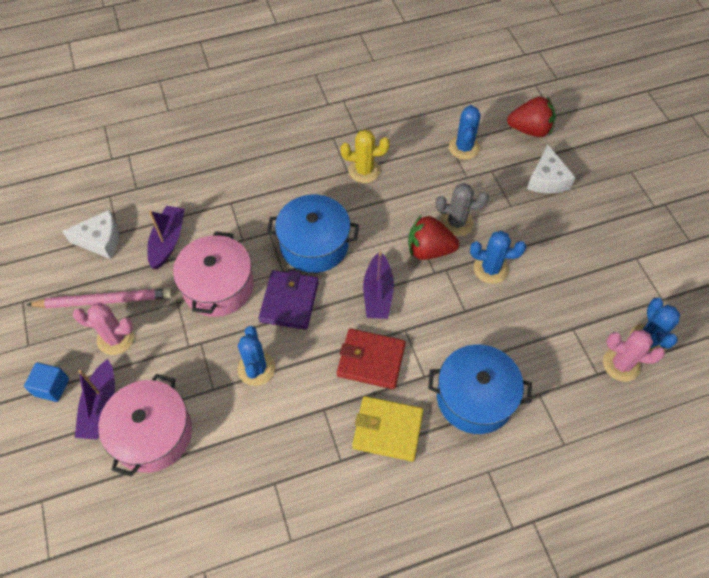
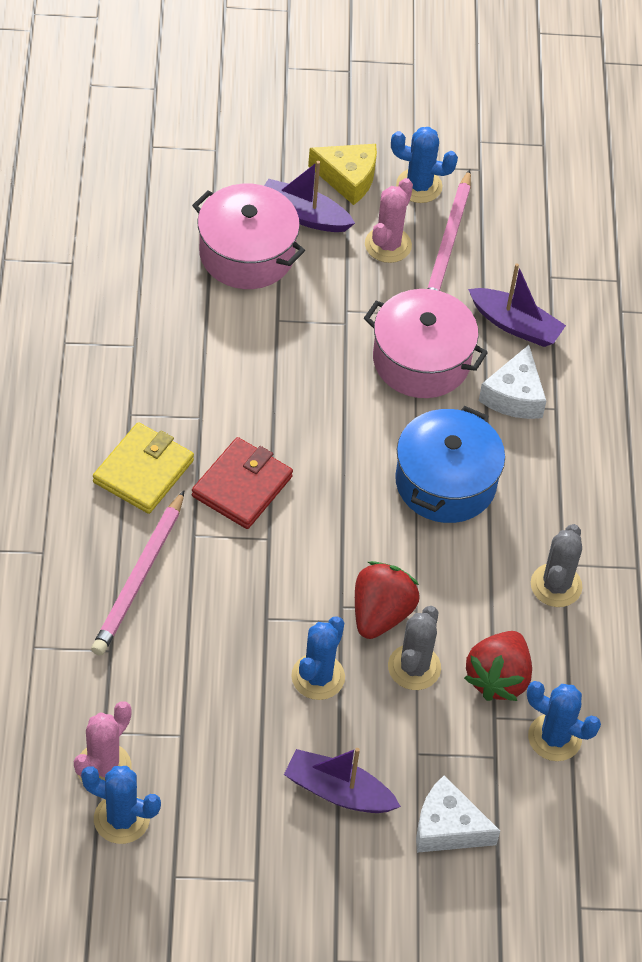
camera: 105 degrees right, 5 degrees down
blue cube [24,362,69,402] -> yellow cheese [308,144,377,205]
white cheese [62,210,119,259] -> white cheese moved to [479,345,546,419]
blue cactus [237,326,275,386] -> blue cactus moved to [391,127,458,203]
purple wallet [259,270,319,330] -> none
yellow cactus [341,129,390,183] -> grey cactus [531,524,583,607]
purple boat [363,251,394,319] -> purple boat moved to [284,748,401,813]
blue pot [428,344,532,434] -> pink pencil [91,491,184,656]
red strawberry [507,97,556,137] -> red strawberry moved to [464,631,532,701]

